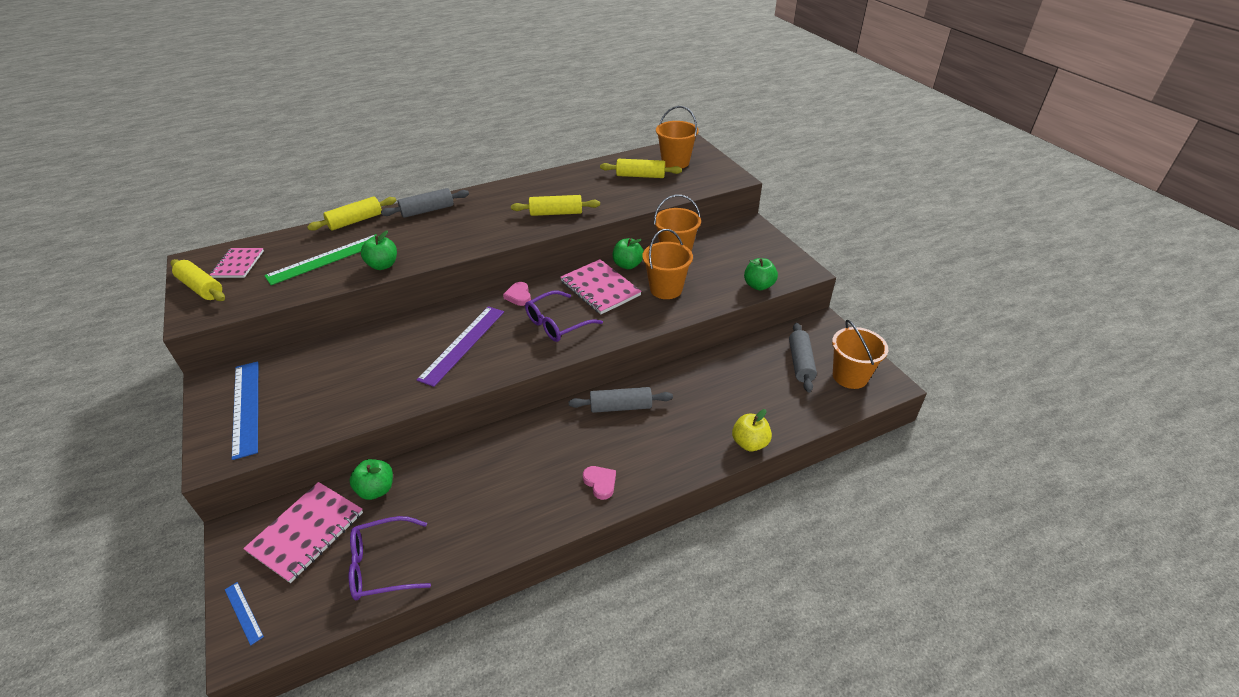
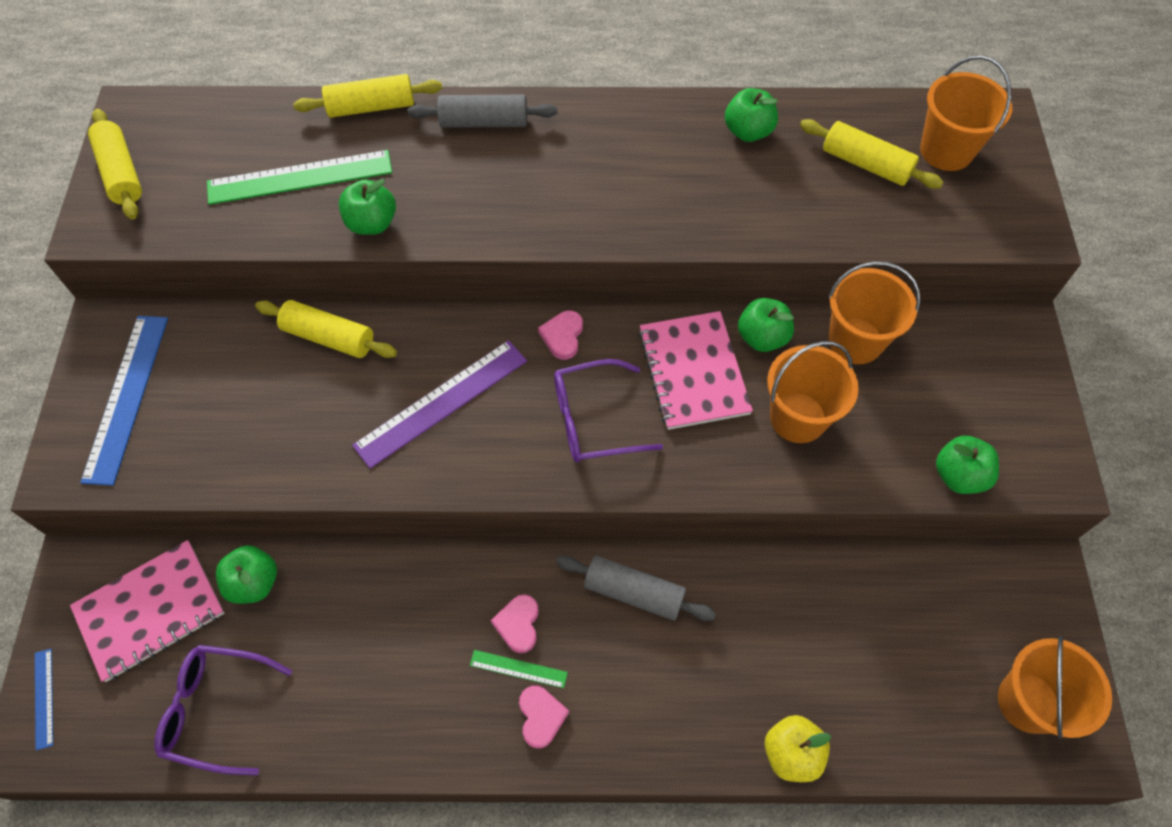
camera: 25 degrees right, 20 degrees up
pink notebook [210,248,264,278] -> none
yellow rolling pin [511,195,600,216] -> yellow rolling pin moved to [255,300,397,358]
grey rolling pin [789,323,817,392] -> none
none -> green ruler [470,650,568,688]
none -> pink heart [491,594,539,653]
none -> green apple [725,88,778,142]

